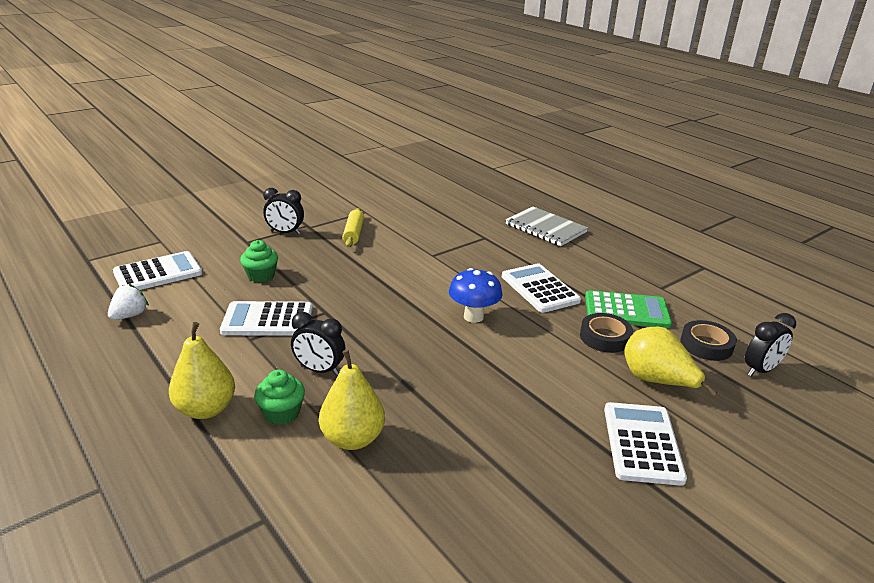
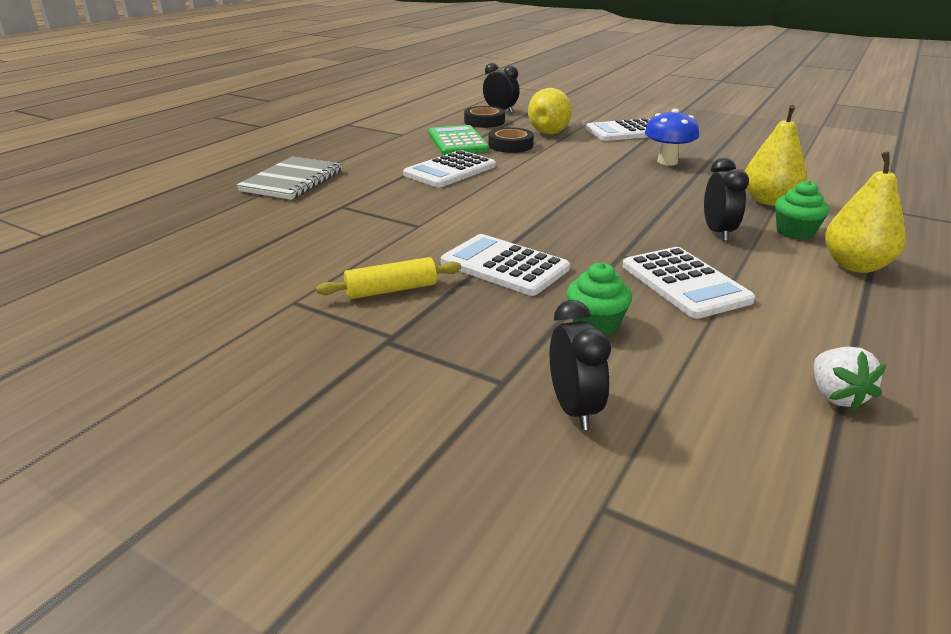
camera: 110 degrees left, 0 degrees up
white strawberry [108,284,149,320] -> white strawberry turned 105 degrees counterclockwise [814,346,886,411]
white calculator [113,251,202,290] -> white calculator moved to [441,234,570,296]
black clock [263,188,304,234] -> black clock moved to [550,300,611,430]
blue mushroom [449,268,503,323] -> blue mushroom moved to [645,109,699,166]

